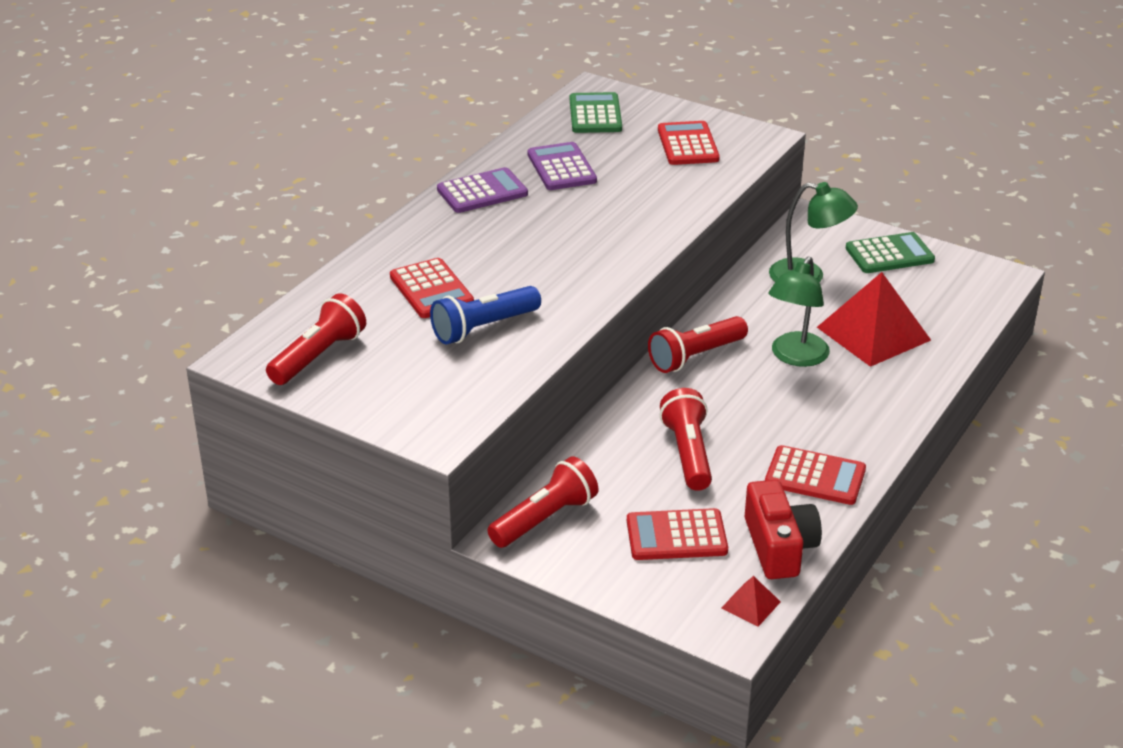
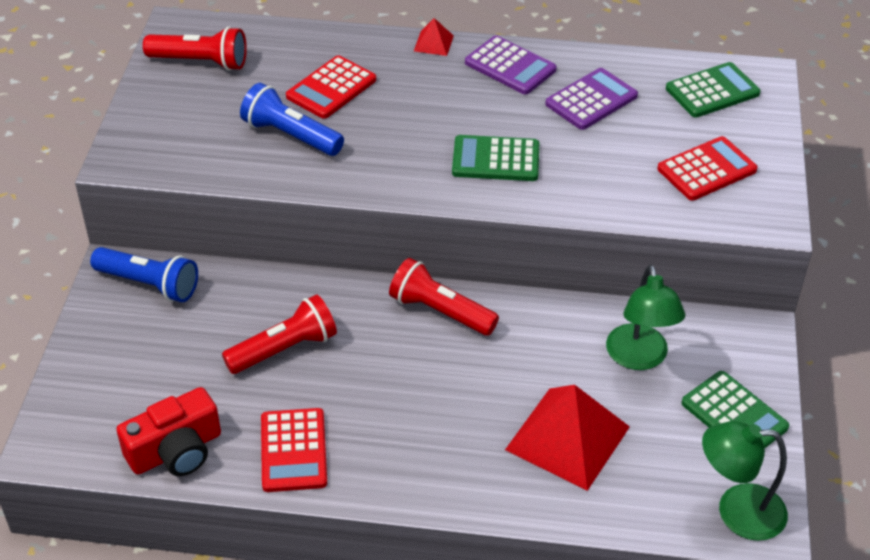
camera: 65 degrees right, 10 degrees up
red flashlight [487,456,598,548] -> blue flashlight [90,247,198,302]
red calculator [627,508,728,560] -> none
red pyramid [721,576,781,627] -> red pyramid moved to [414,18,454,56]
green lamp [769,256,830,367] -> green lamp moved to [702,421,788,541]
none -> green calculator [452,135,539,181]

